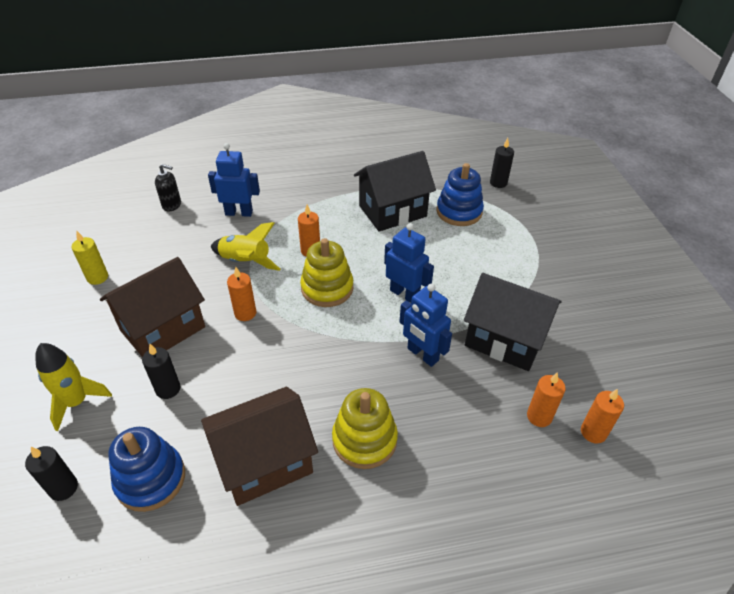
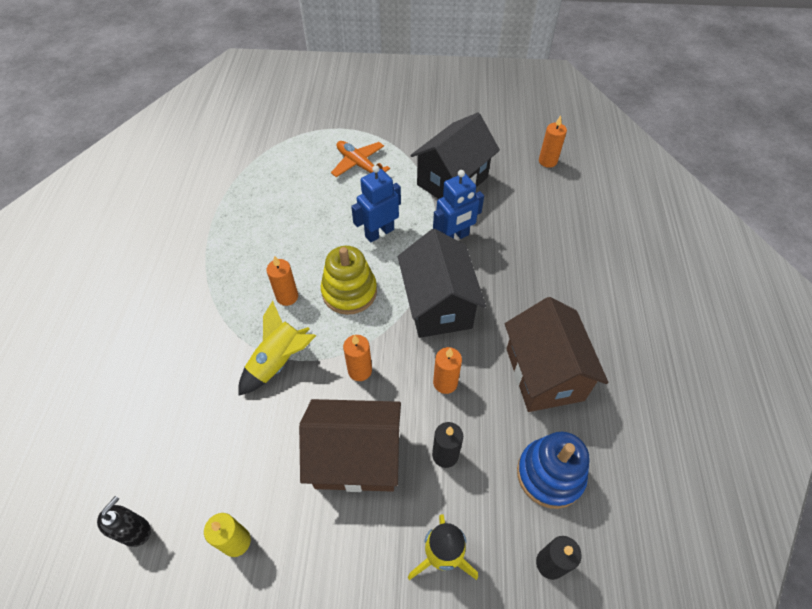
camera: 75 degrees left, 10 degrees up
brown house [100,257,205,358] -> brown house turned 60 degrees counterclockwise [299,399,401,492]
black soap dispenser [155,164,181,212] -> black soap dispenser moved to [97,496,151,547]
blue robot [208,143,260,217] -> none
yellow stacking toy [332,388,398,469] -> none
black house [354,151,436,232] -> black house moved to [398,229,486,338]
blue stacking toy [437,163,484,226] -> none
black candle [490,138,514,188] -> none
orange candle [527,372,566,427] -> orange candle moved to [433,347,462,394]
none -> orange plane [331,141,390,177]

